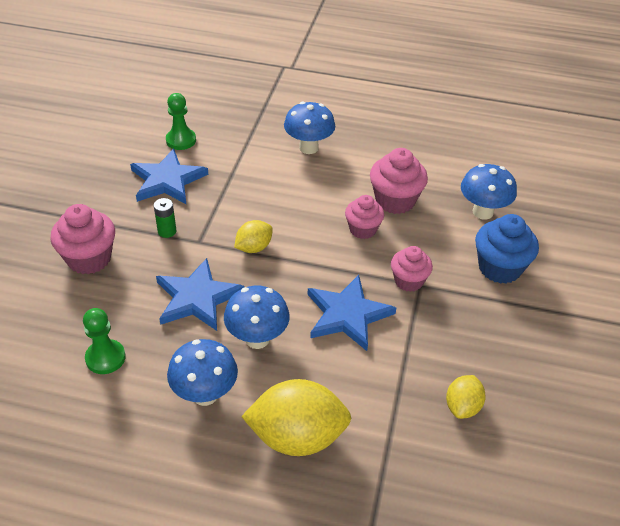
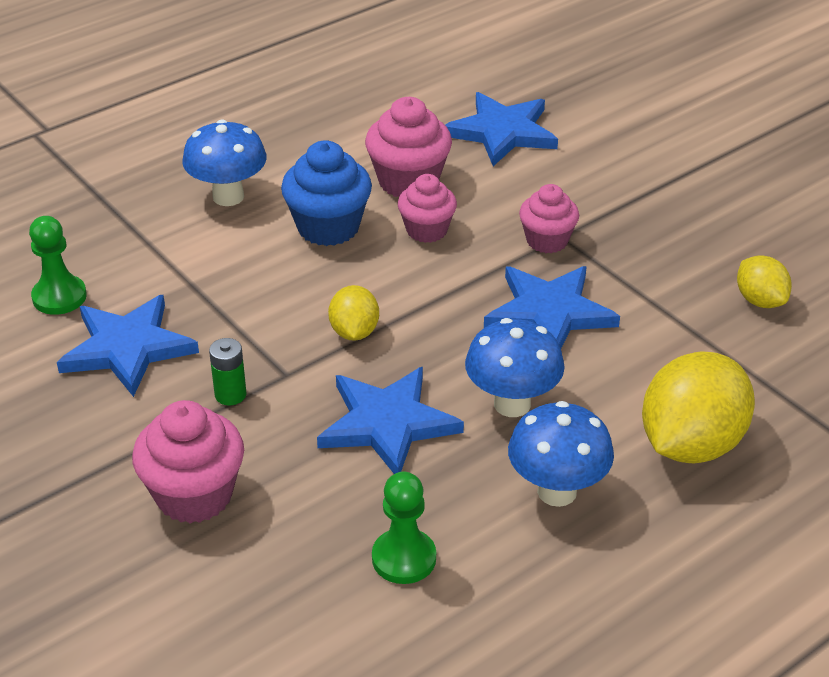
camera: 50 degrees left, 5 degrees down
blue mushroom [461,164,517,220] -> blue star [445,92,558,166]
blue cupcake [475,214,539,284] -> blue cupcake moved to [281,140,372,246]

